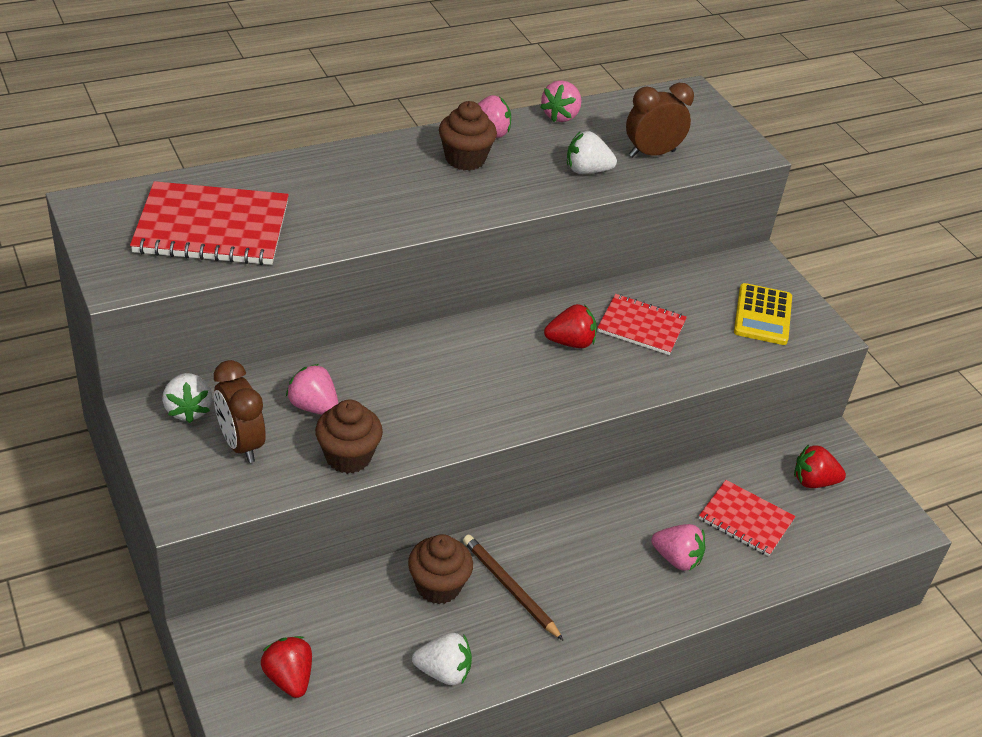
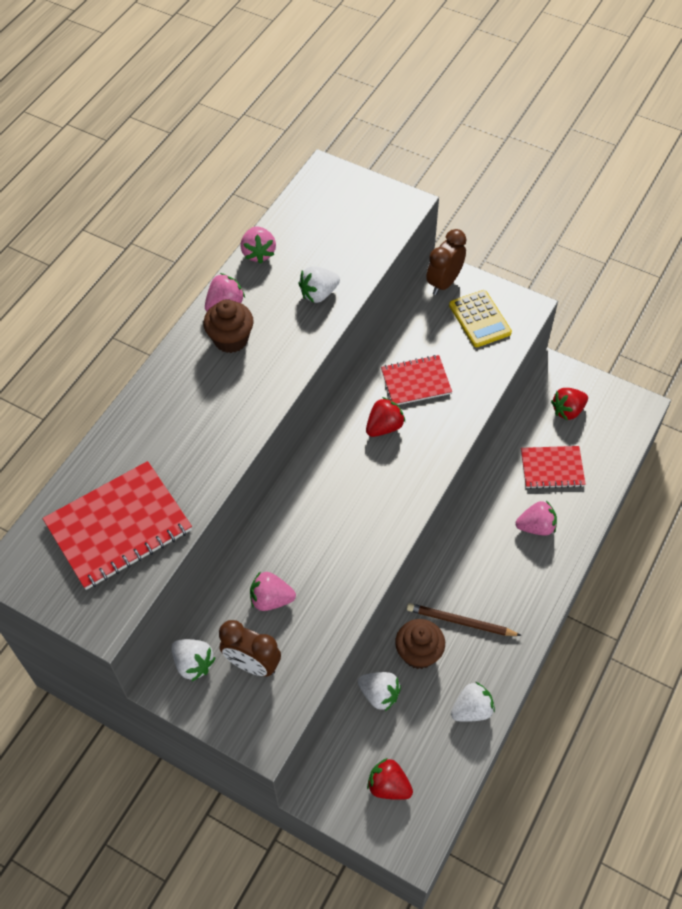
camera: 30 degrees left, 15 degrees up
brown cupcake [315,400,383,474] -> none
brown clock [626,83,694,157] -> brown clock moved to [426,229,467,295]
none -> white strawberry [358,672,401,711]

